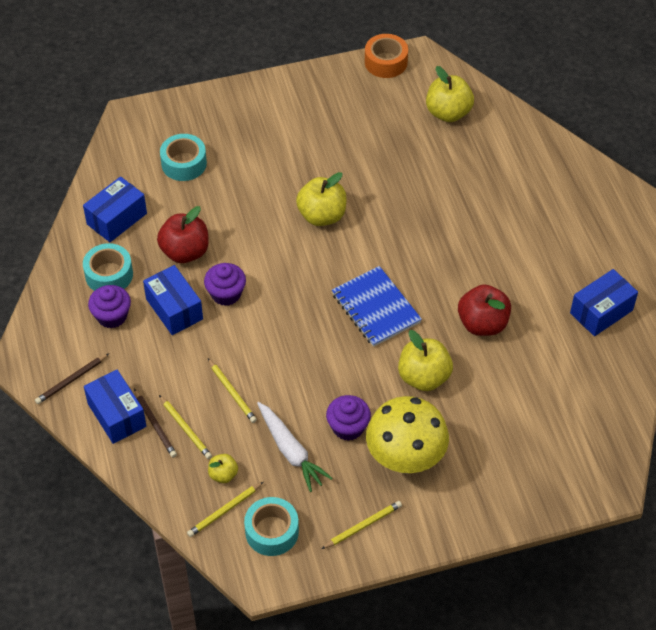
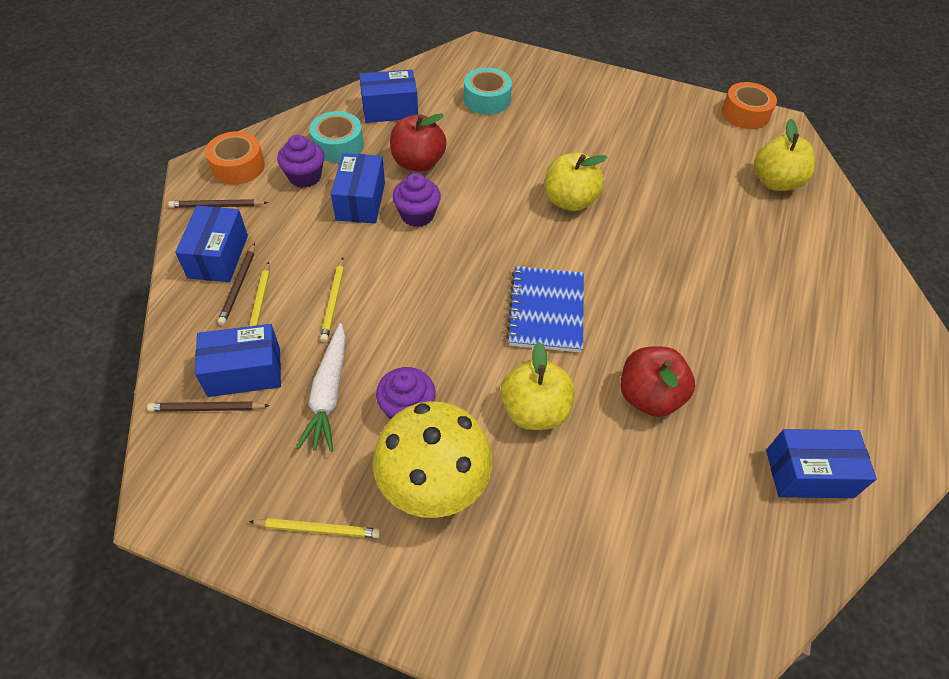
camera: 35 degrees right, 0 degrees up
yellow pencil [187,482,263,537] -> brown pencil [147,401,270,412]
yellow apple [208,454,238,483] -> blue box [195,324,281,397]
turquoise tape [244,497,299,556] -> none
none -> orange tape [205,131,265,185]

